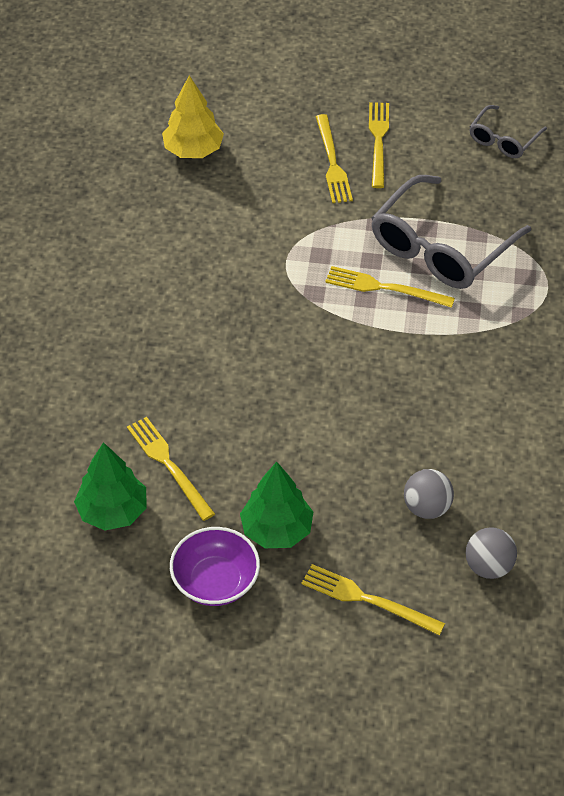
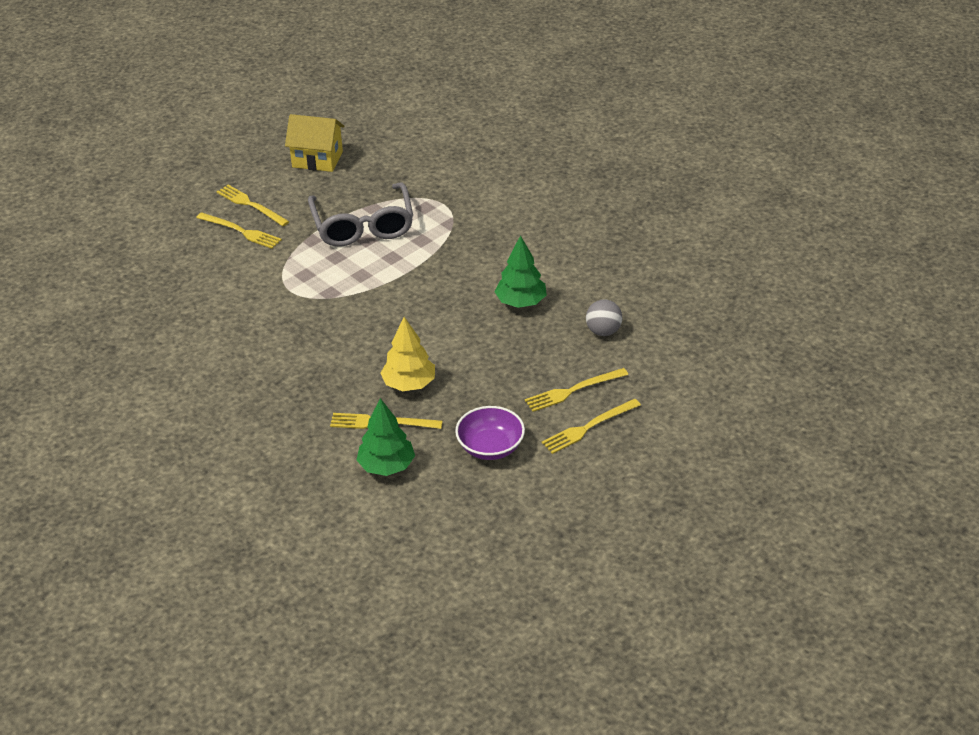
camera: 50 degrees left, 10 degrees down
yellow tree [162,75,224,158] -> yellow tree moved to [381,317,435,391]
green tree [240,462,313,548] -> green tree moved to [495,235,547,308]
yellow fork [325,266,455,308] -> yellow fork moved to [542,399,641,454]
grey ball [404,469,454,519] -> none
grey glasses [470,105,547,158] -> yellow house [285,114,344,172]

